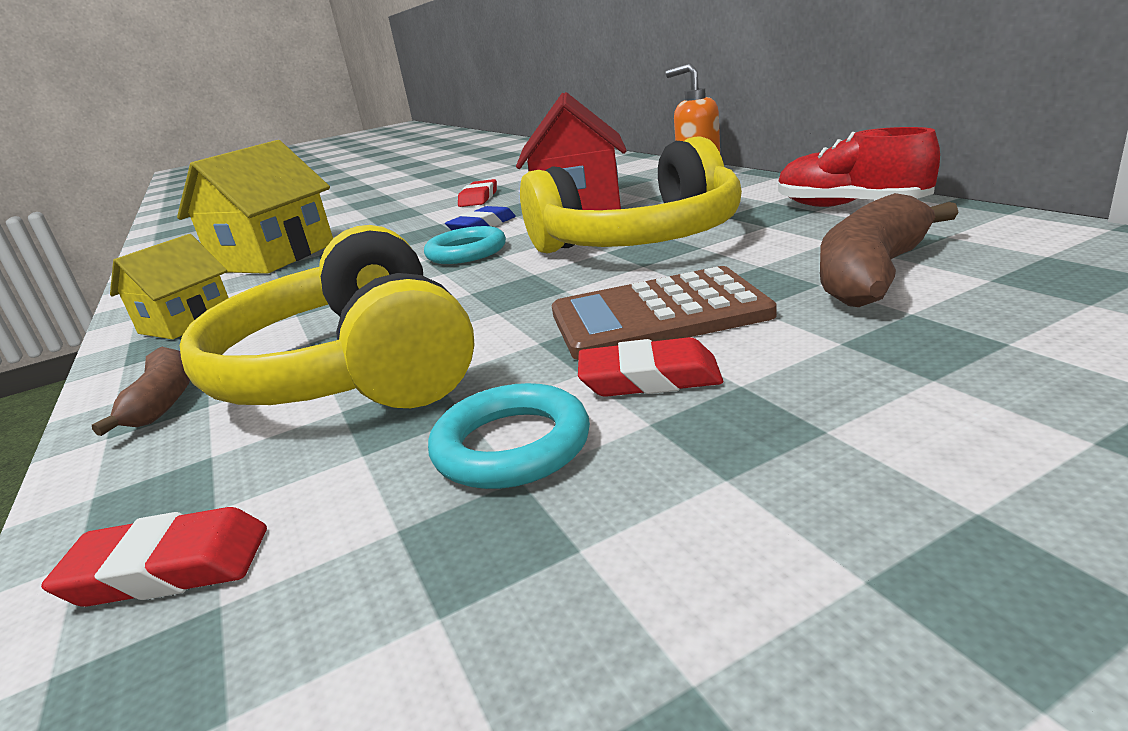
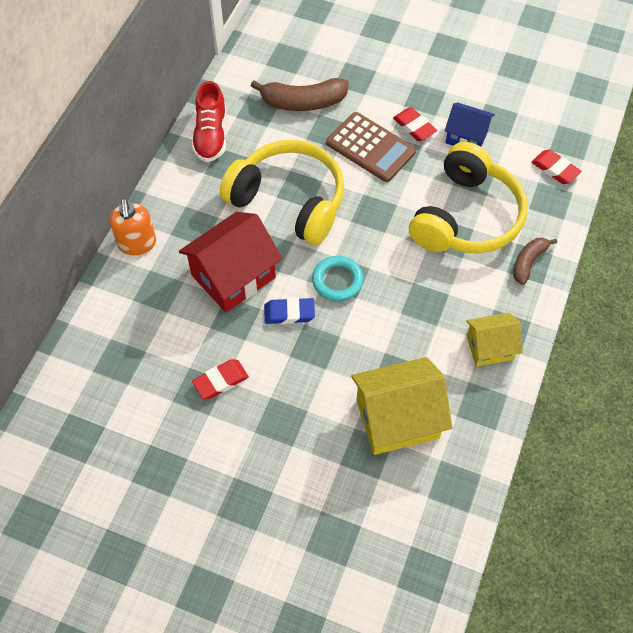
camera: 135 degrees left, 35 degrees up
turquoise ring [428,383,590,489] -> blue house [445,103,495,147]

